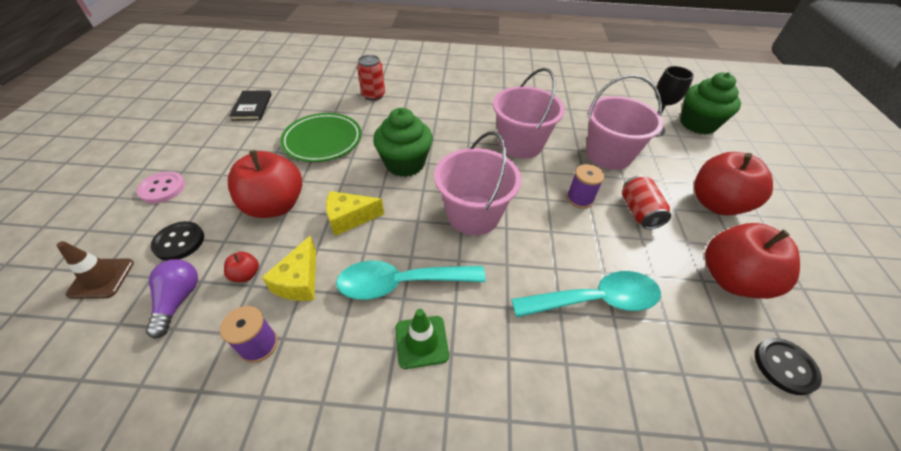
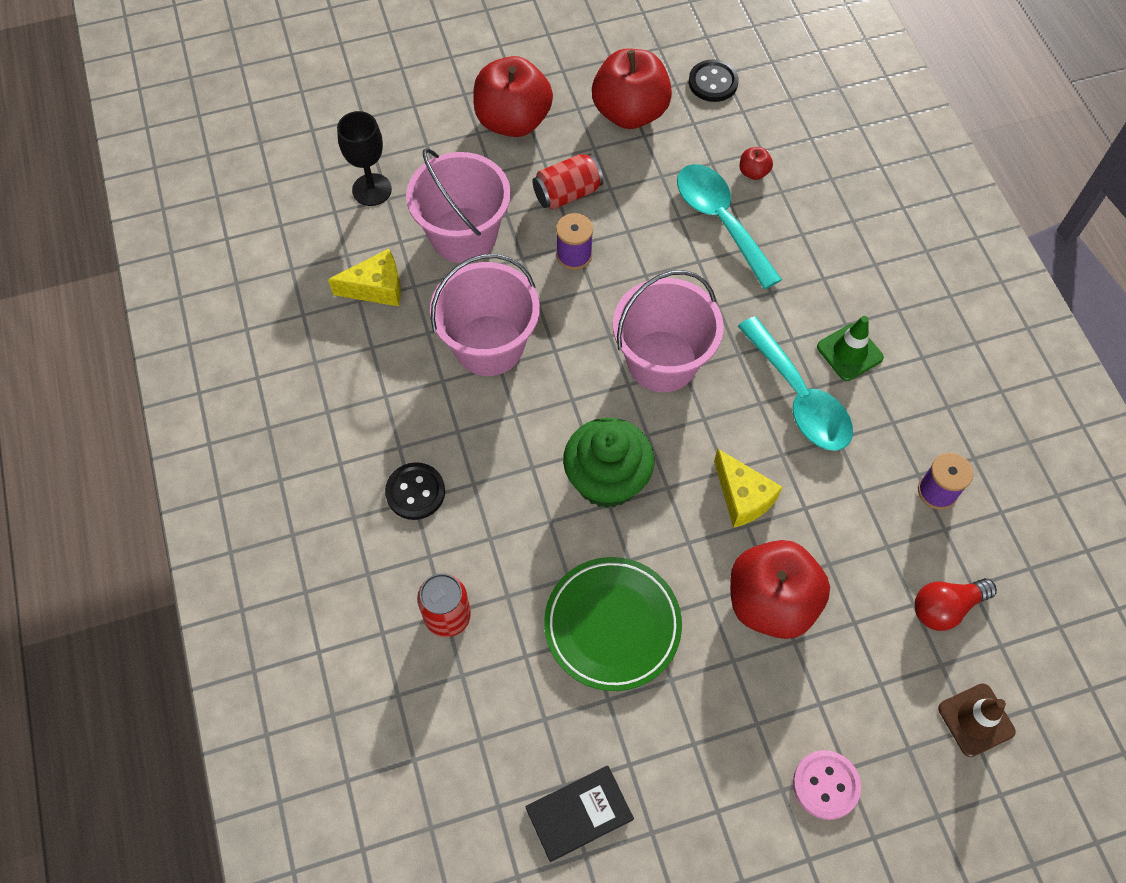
camera: 110 degrees left, 15 degrees up
purple light bulb [146,259,198,339] -> red light bulb [915,578,997,631]
black button [151,221,204,261] -> black button moved to [385,462,445,520]
red apple [224,252,259,282] -> red apple moved to [740,147,773,180]
yellow cheese [262,236,316,301] -> yellow cheese moved to [328,248,401,306]
green cupcake [680,72,741,134] -> none

